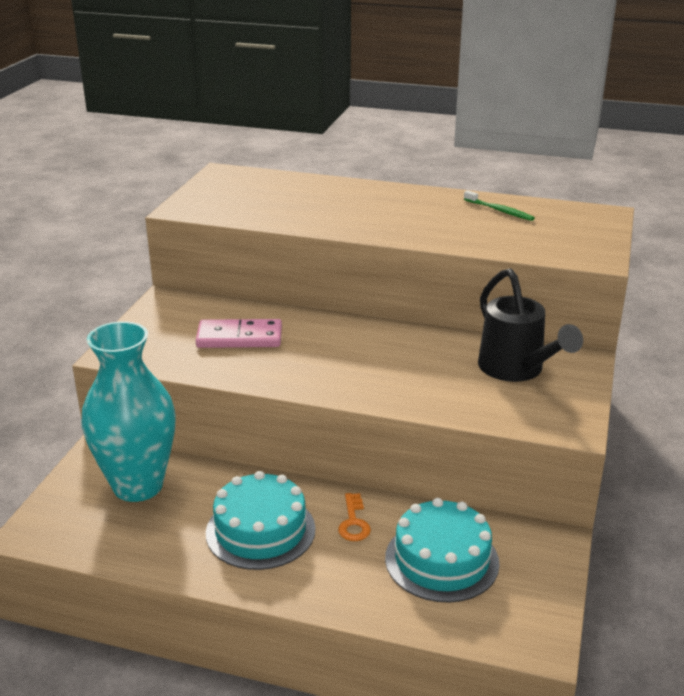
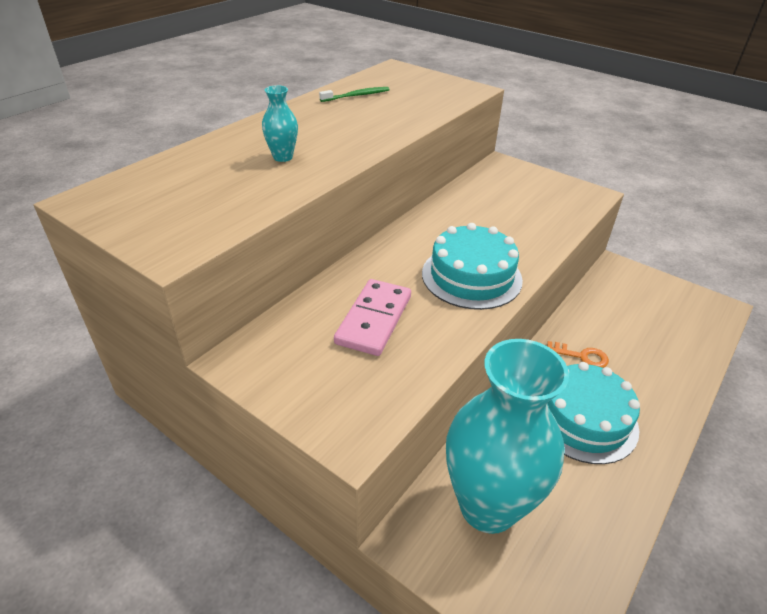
camera: 70 degrees left, 10 degrees up
turquoise cake [385,498,500,603] -> turquoise cake moved to [422,223,523,310]
black watering can [478,268,583,382] -> none
none -> turquoise vase [262,85,298,162]

